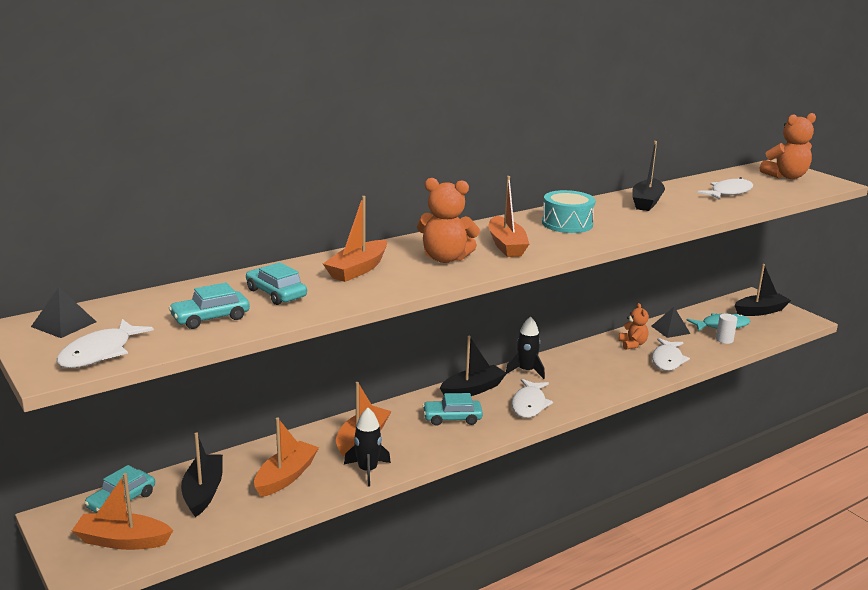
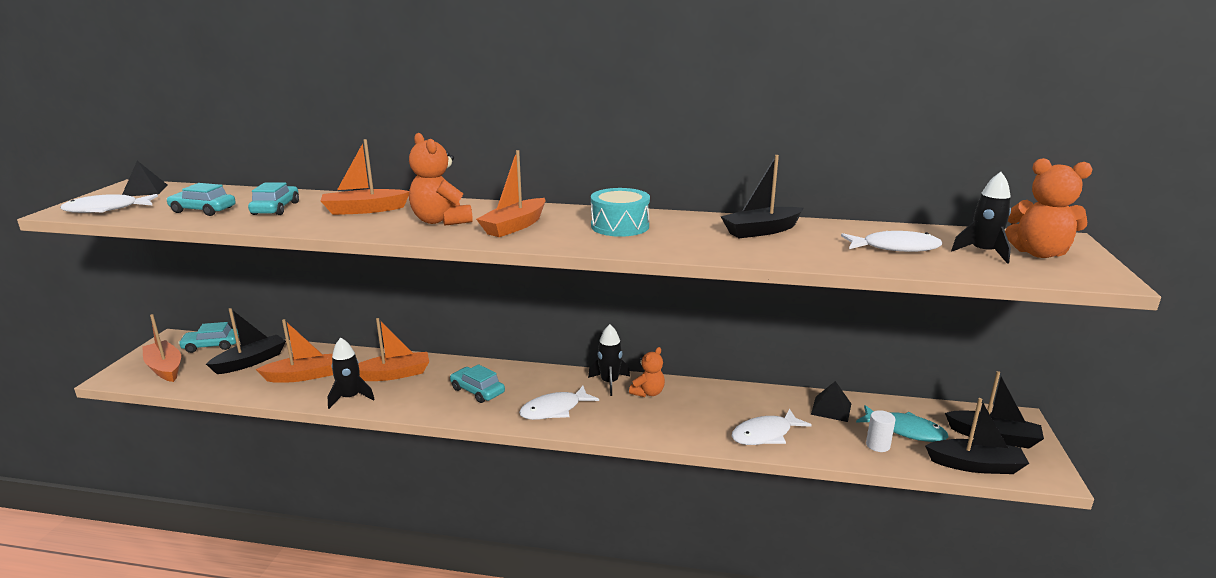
camera: 45 degrees right, 0 degrees up
black boat [440,336,507,396] -> black boat moved to [925,398,1029,474]
orange teddy bear [619,303,649,350] -> orange teddy bear moved to [629,347,665,397]
none -> black rocket [951,172,1011,264]

